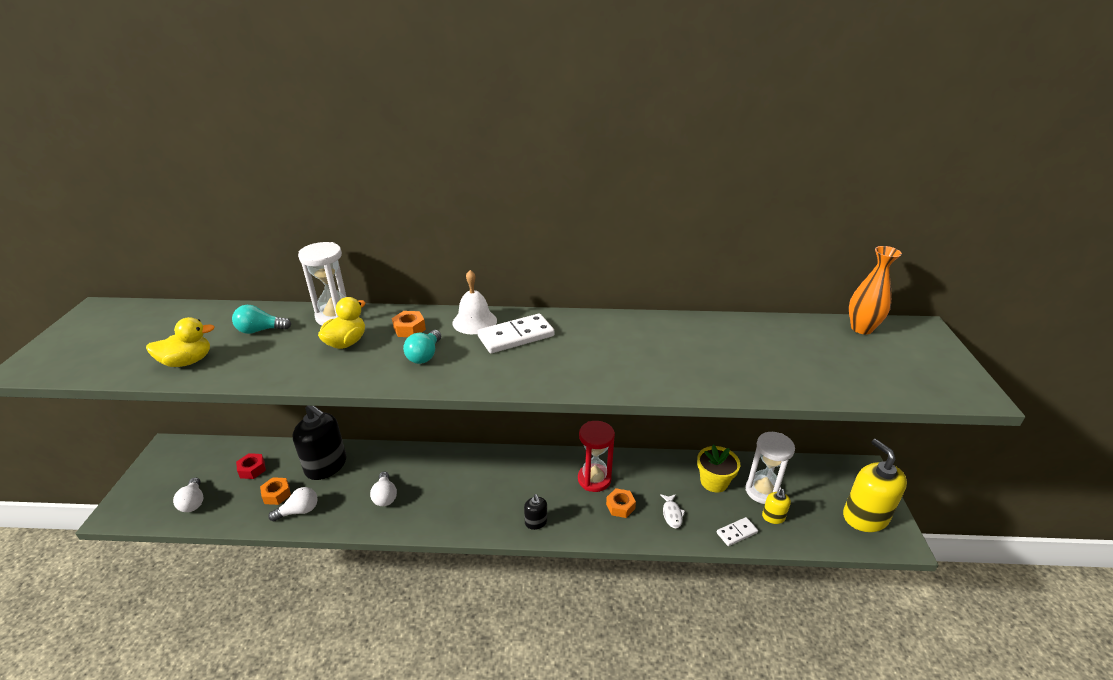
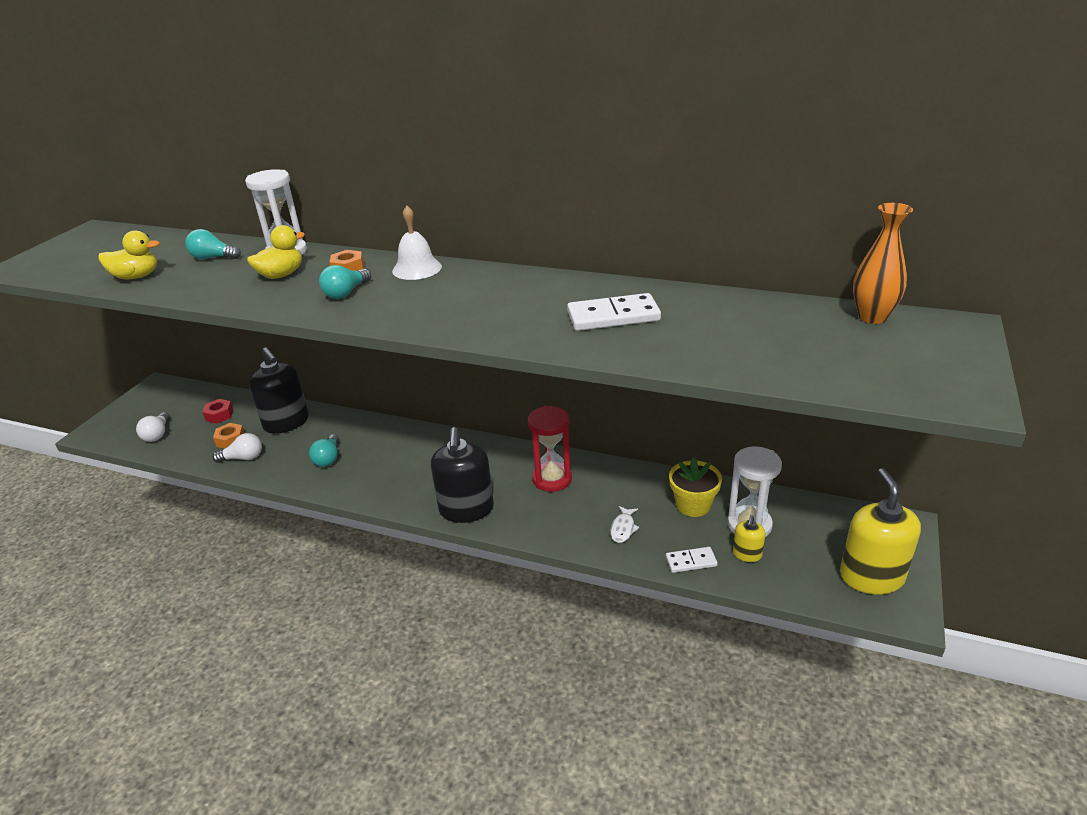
camera: 20 degrees right, 0 degrees up
white light bulb [370,472,397,506] -> turquoise light bulb [309,434,339,467]
white domino [477,314,554,353] -> white domino moved to [567,293,661,331]
black soap dispenser [524,494,547,530] -> black soap dispenser [431,427,494,523], size x2.11
orange nut [606,488,636,518] -> none

